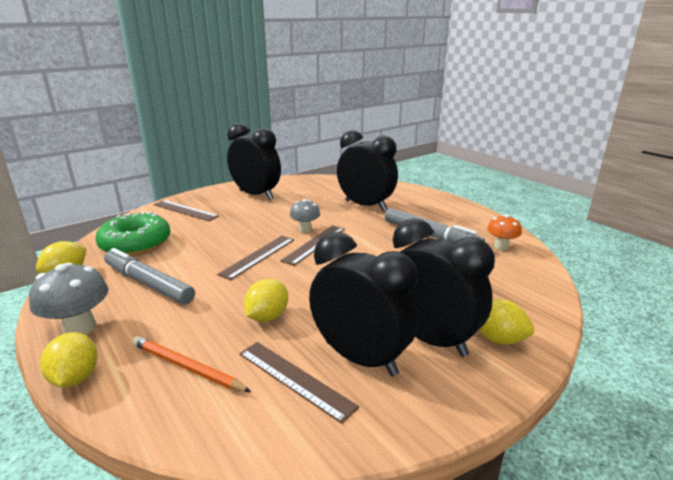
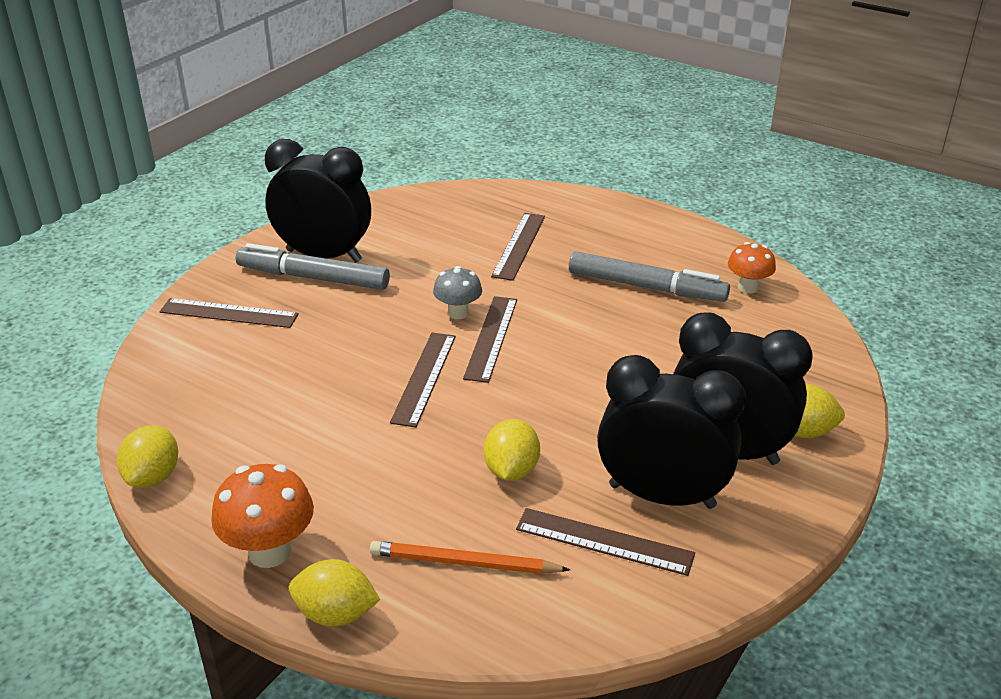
camera: 20 degrees left, 10 degrees up
grey mushroom [29,263,108,335] -> orange mushroom [211,464,314,568]
yellow lemon [40,332,98,387] -> yellow lemon turned 45 degrees counterclockwise [289,559,380,627]
green donut [95,212,170,256] -> none
grey marker [104,248,195,304] -> grey marker moved to [235,243,390,290]
black clock [337,130,398,211] -> brown ruler [491,213,545,281]

